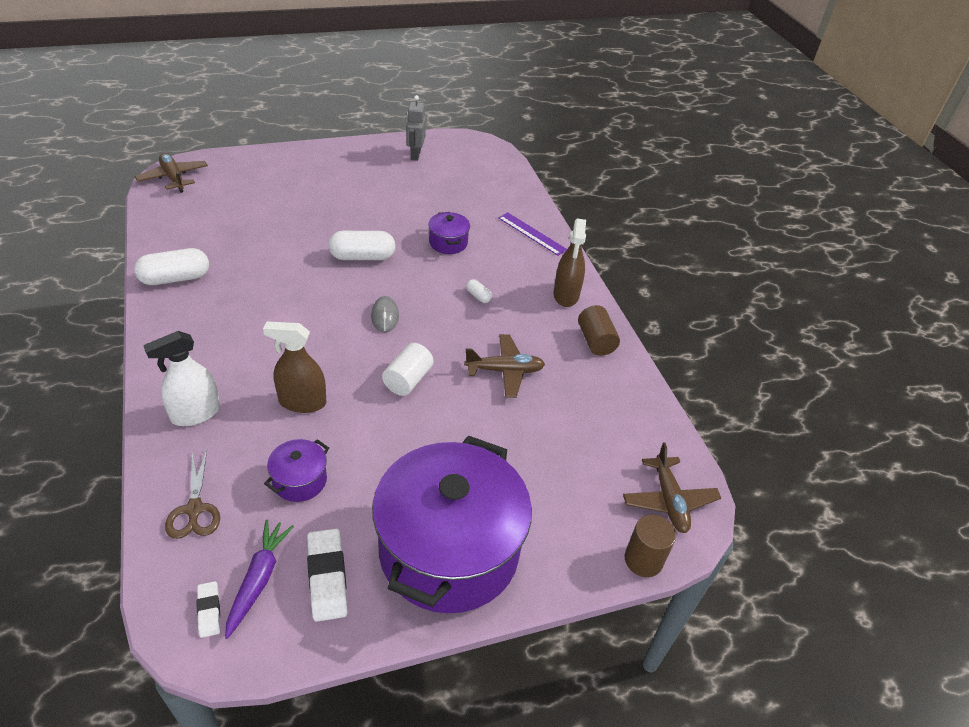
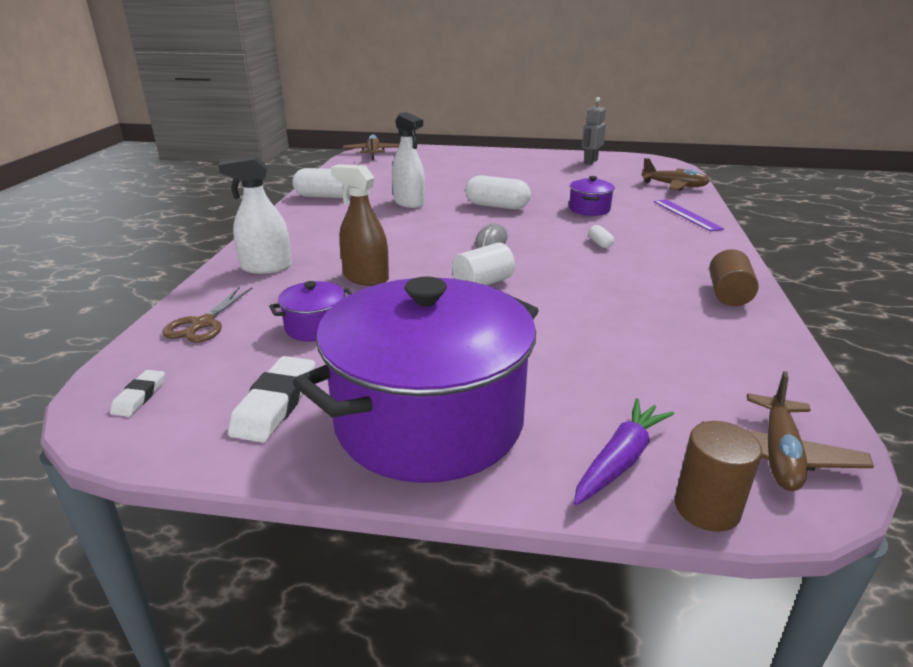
camera: 30 degrees right, 15 degrees down
purple carrot [225,520,294,639] -> purple carrot moved to [574,398,674,505]
brown plane [464,334,545,398] -> brown plane moved to [641,158,710,191]
brown spray bottle [554,218,586,307] -> none
none -> white spray bottle [392,112,425,208]

